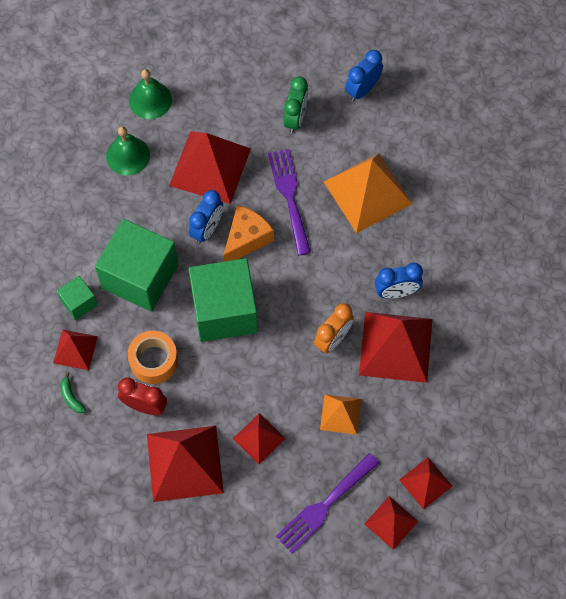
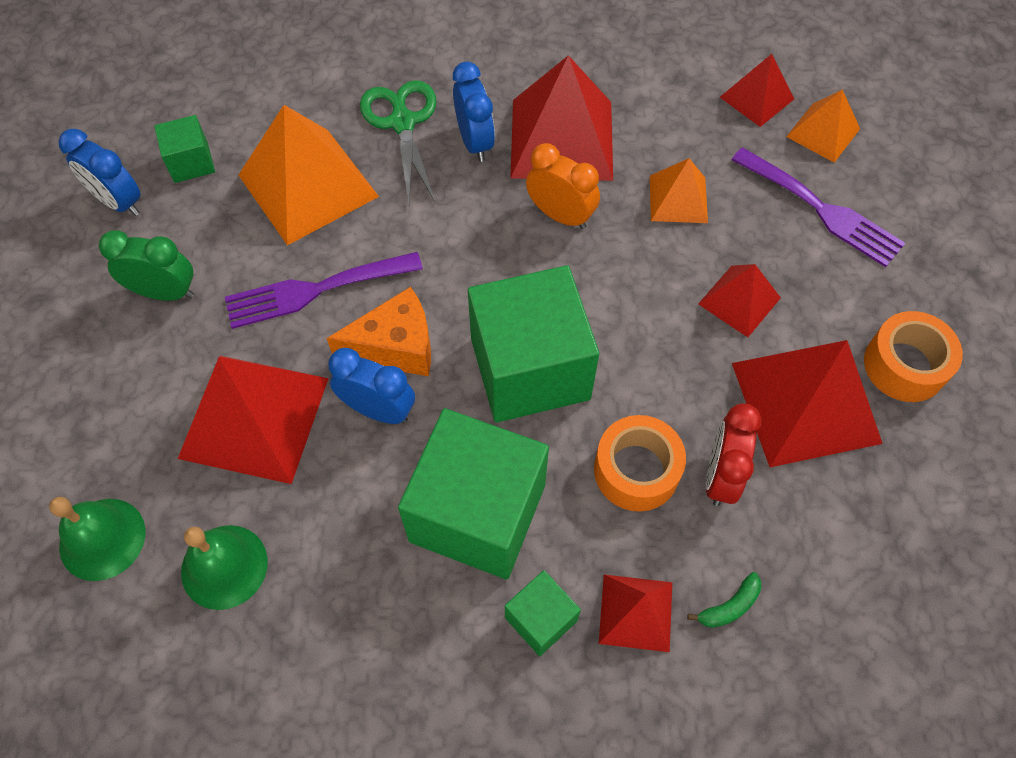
camera: 95 degrees left, 5 degrees down
orange cheese [223,205,274,262] -> orange cheese turned 135 degrees clockwise [327,287,431,376]
red pyramid [365,496,418,550] -> orange pyramid [786,90,860,163]
none -> green cube [154,115,215,183]
none -> green scissors [360,80,436,203]
none -> orange tape [864,311,963,402]

